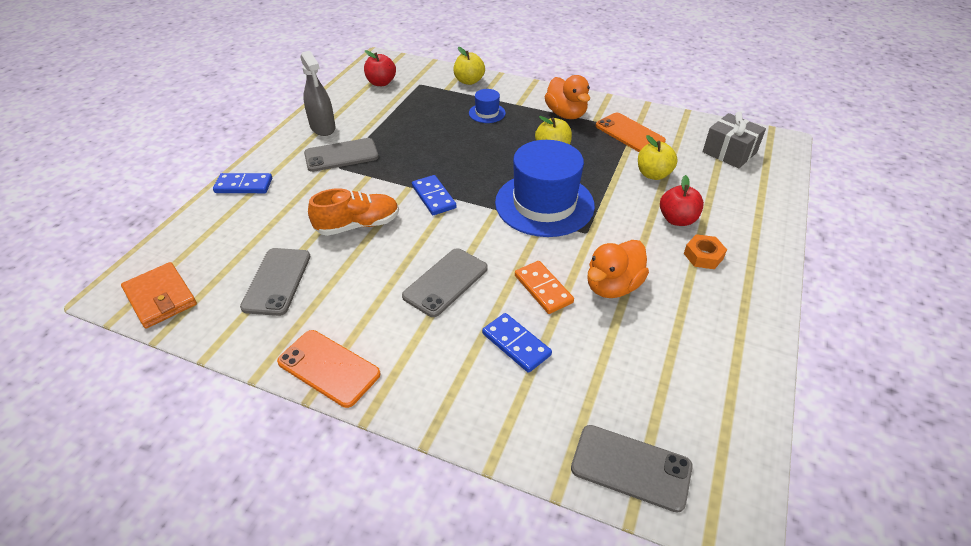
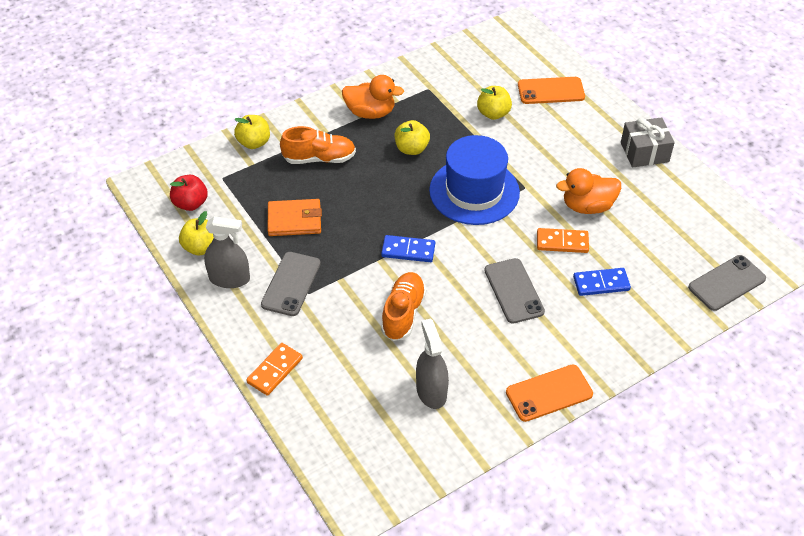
camera: 55 degrees left, 5 degrees up
orange wallet [121,262,197,329] -> orange wallet moved to [268,199,322,236]
blue domino [213,173,272,193] -> orange domino [246,343,303,396]
grey phone [240,248,310,316] -> grey spray bottle [416,319,449,409]
blue hat [469,89,506,123] -> orange shoe [280,126,356,164]
orange duck [588,240,649,298] -> orange duck turned 90 degrees clockwise [556,168,621,214]
orange phone [596,113,666,152] -> orange phone moved to [518,77,585,104]
red apple [660,175,704,226] -> none
orange nut [684,234,727,269] -> none
grey gift [703,112,766,168] -> grey gift moved to [621,117,675,168]
none -> yellow apple [179,211,214,256]

